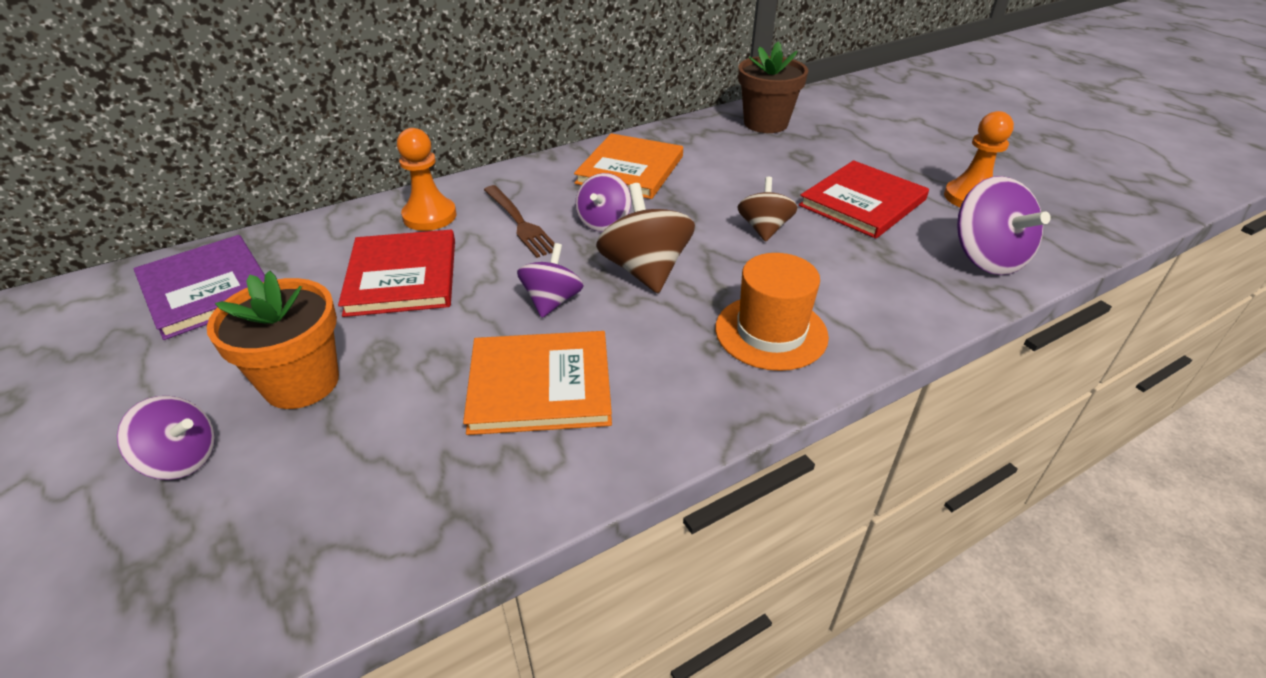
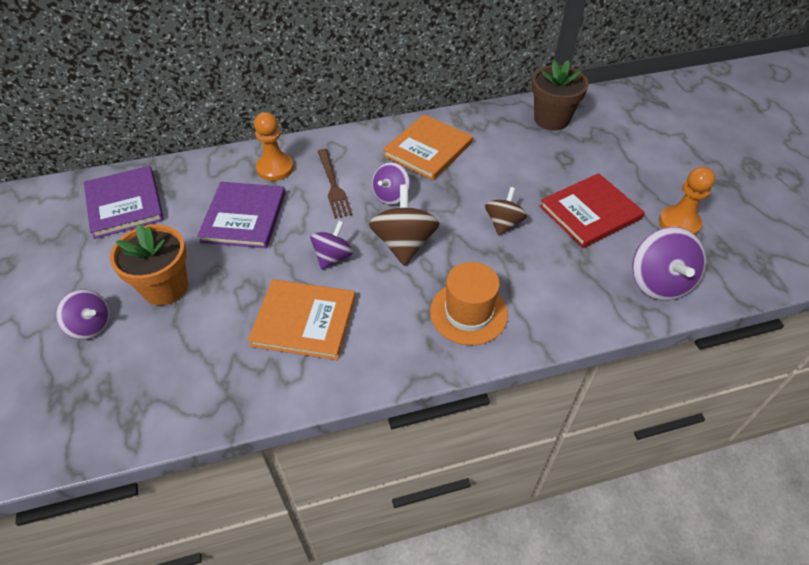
camera: 15 degrees right, 10 degrees up
red book [338,230,455,317] -> purple book [197,182,286,248]

